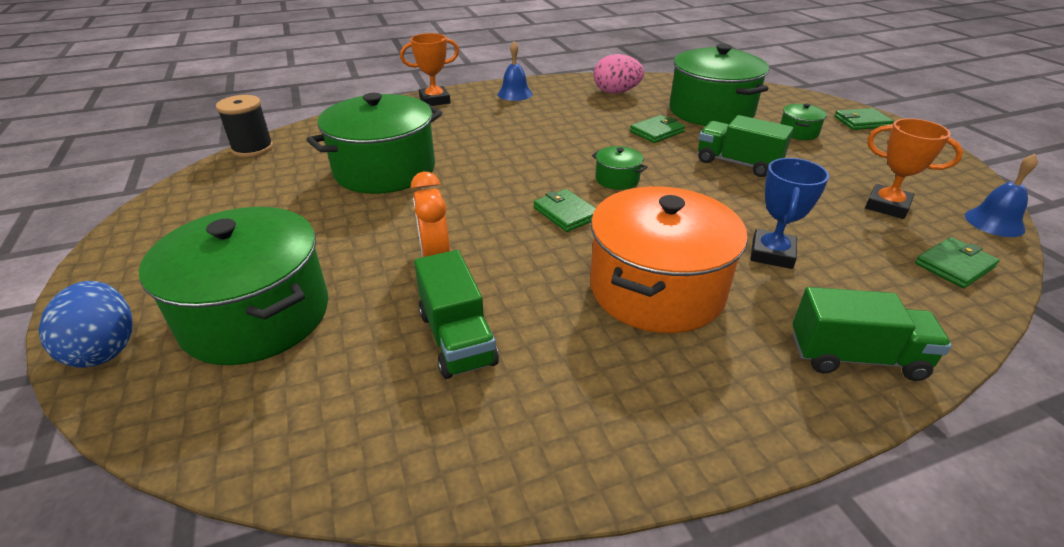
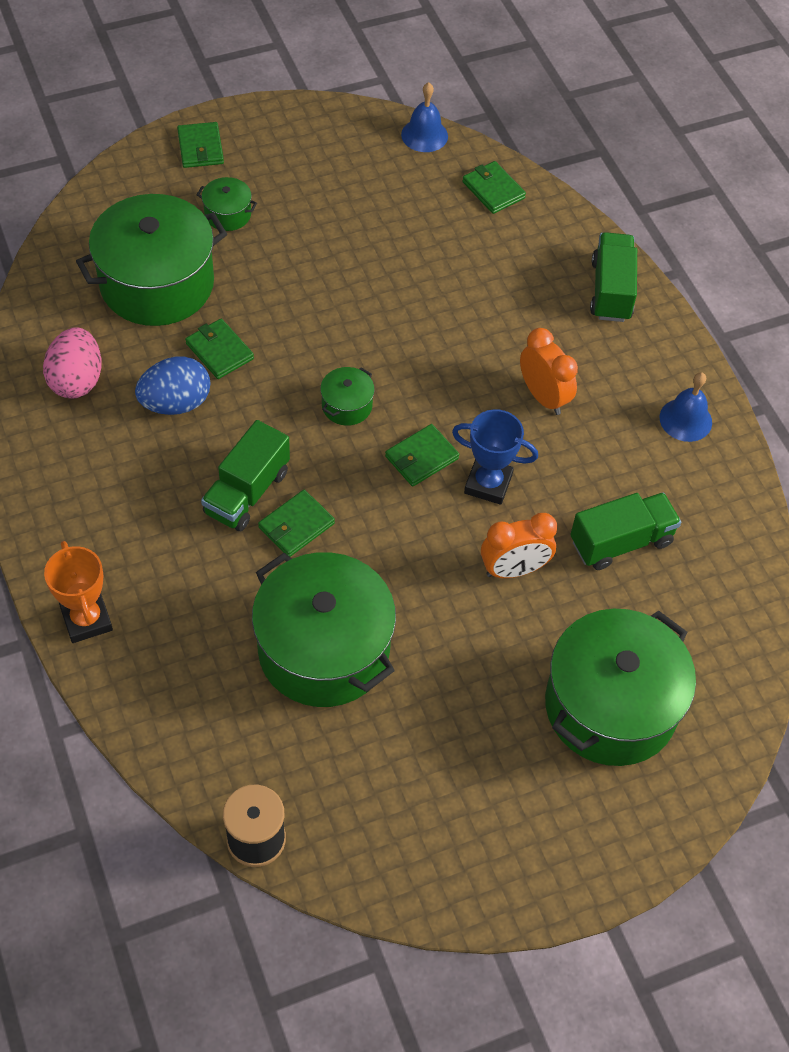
camera: 95 degrees left, 20 degrees up
blue egg [39,281,133,368] -> blue egg moved to [135,356,210,415]
blue bell [498,41,533,101] -> blue bell moved to [660,372,712,442]
orange pot [590,186,748,333] -> orange clock [520,328,578,415]
green truck [698,115,794,177] -> green truck moved to [201,420,290,531]
blue trophy [750,158,829,269] -> blue trophy moved to [452,409,538,505]
orange trophy [865,118,963,219] -> none
none -> green wallet [258,490,335,557]

